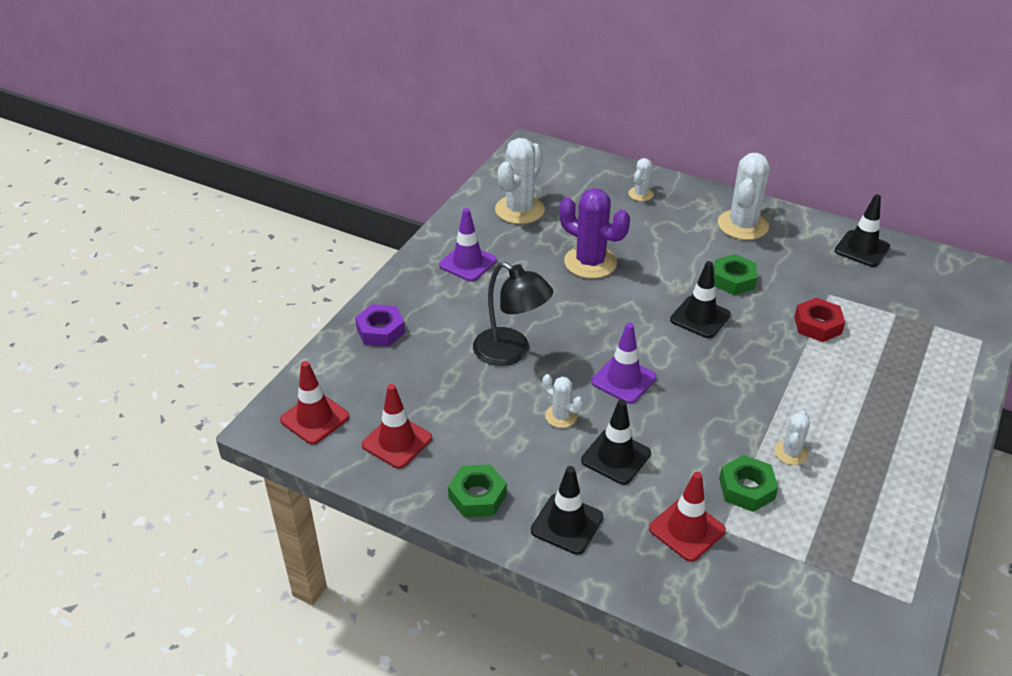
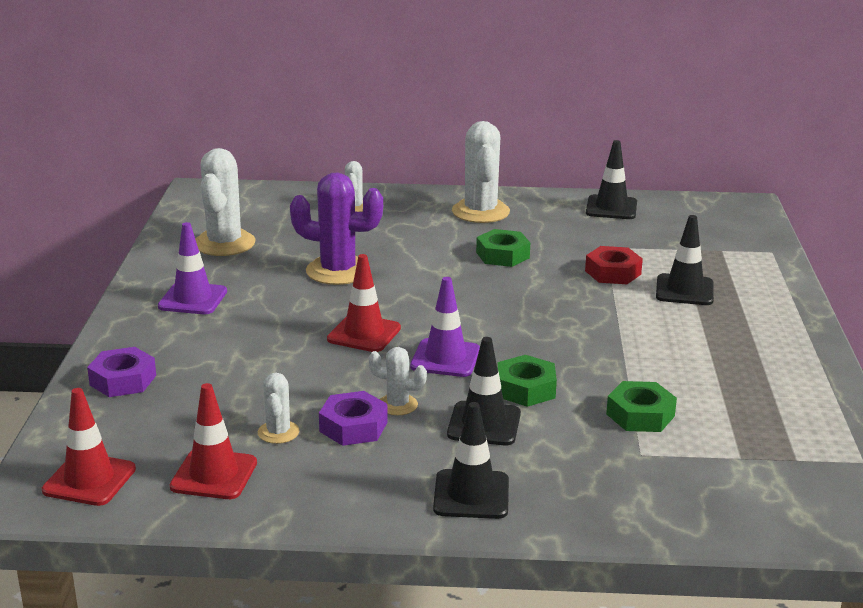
camera: 25 degrees left, 15 degrees down
green nut [448,464,507,518] -> green nut moved to [497,355,557,407]
black lamp [473,262,553,366] -> none
red traffic cone [649,472,726,562] -> red traffic cone moved to [327,254,401,352]
black traffic cone [670,261,731,338] -> black traffic cone moved to [656,215,714,305]
white cactus [774,411,810,465] -> white cactus moved to [258,373,299,444]
none -> purple nut [319,391,388,446]

